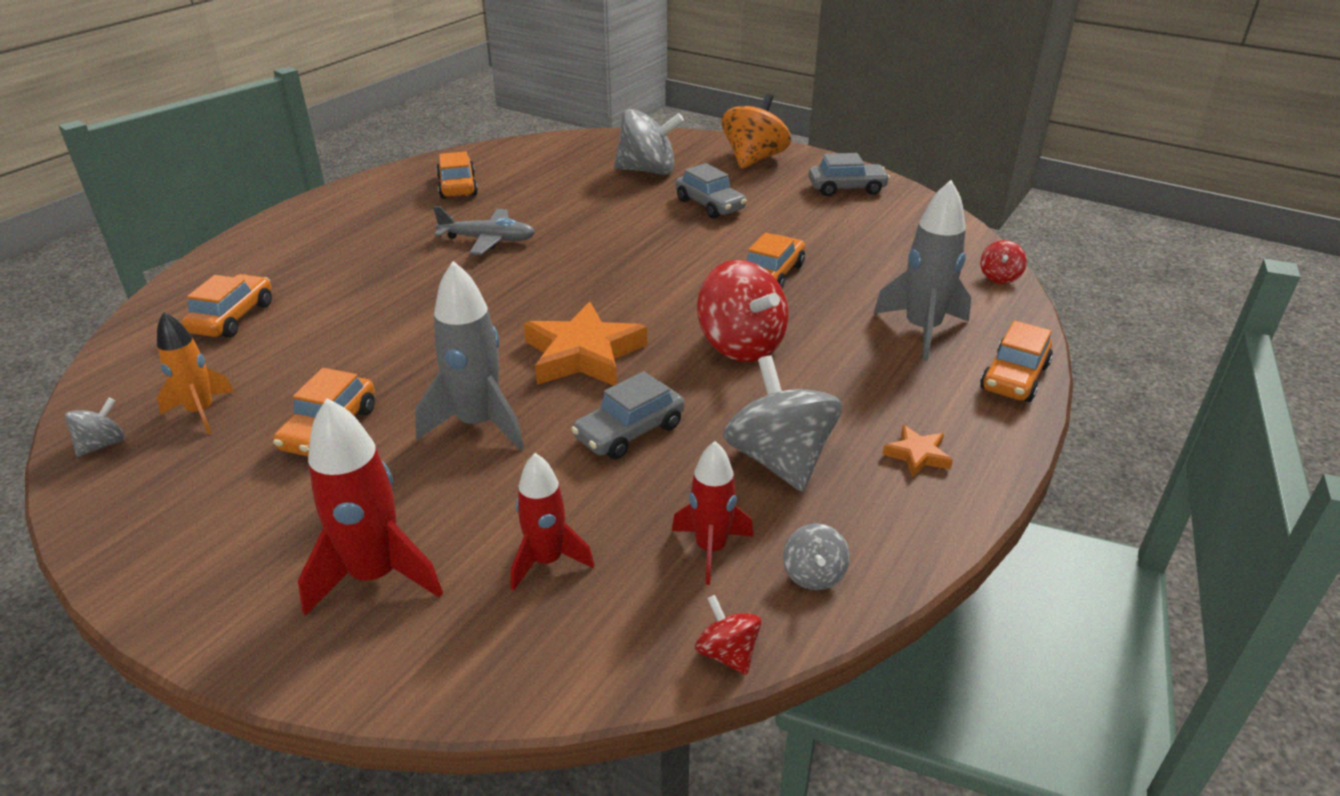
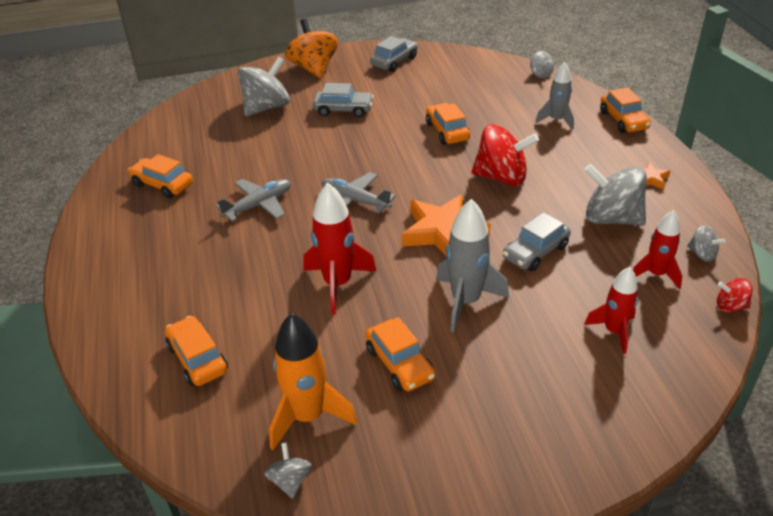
camera: 45 degrees left, 5 degrees up
orange rocket [157,312,234,434] -> orange rocket [269,313,357,450], size x1.54
red rocket [298,398,443,616] -> red rocket moved to [303,183,377,315]
grey car [571,371,685,459] -> grey car turned 45 degrees clockwise [503,212,571,271]
grey rocket [874,180,971,361] -> grey rocket [536,62,574,130], size x0.65
red spinning top [980,240,1027,284] -> grey spinning top [530,51,554,78]
none -> grey plane [322,172,396,214]

